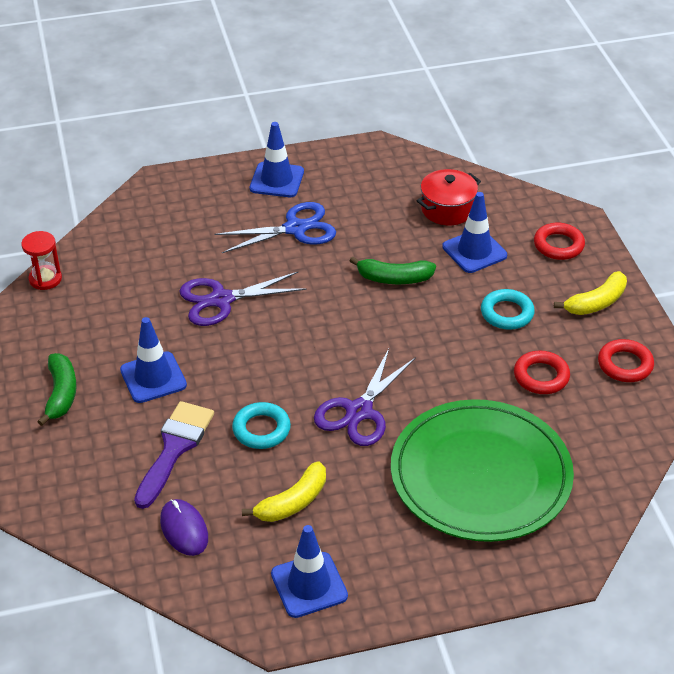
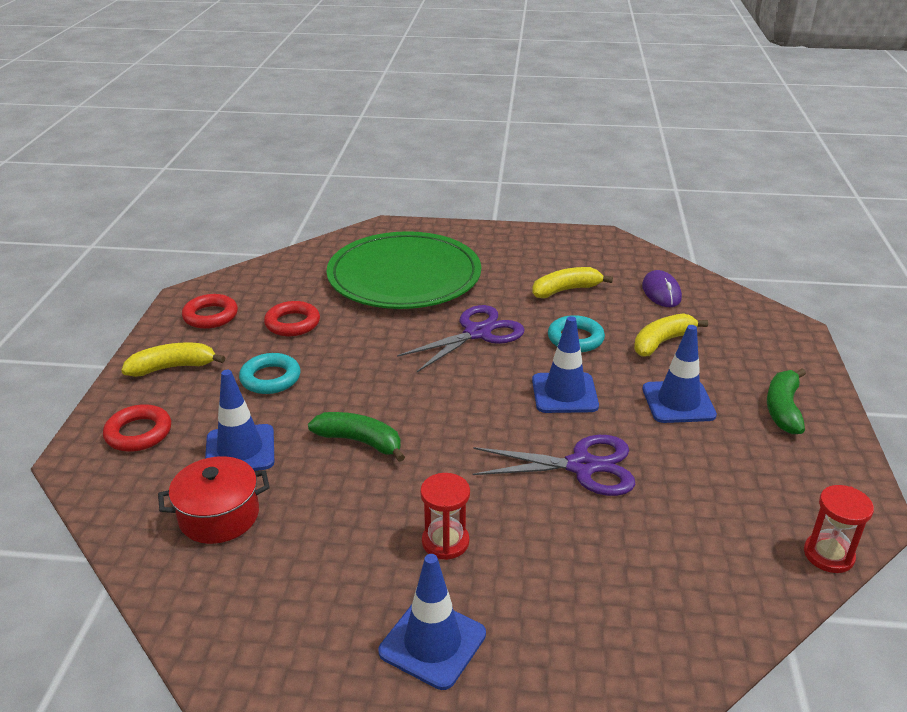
camera: 160 degrees left, 10 degrees down
purple brush [134,401,214,509] -> yellow banana [634,313,708,357]
blue scissors [214,202,336,253] -> red hourglass [420,473,470,560]
blue traffic cone [271,525,348,618] -> blue traffic cone moved to [532,316,599,413]

